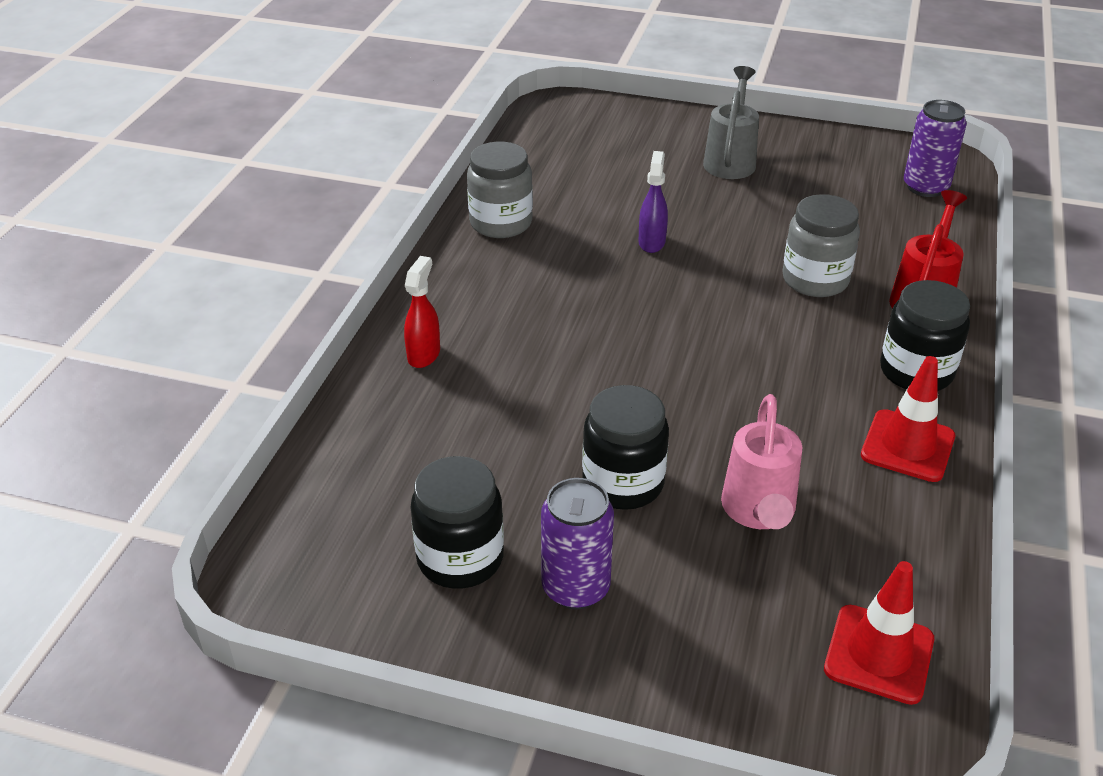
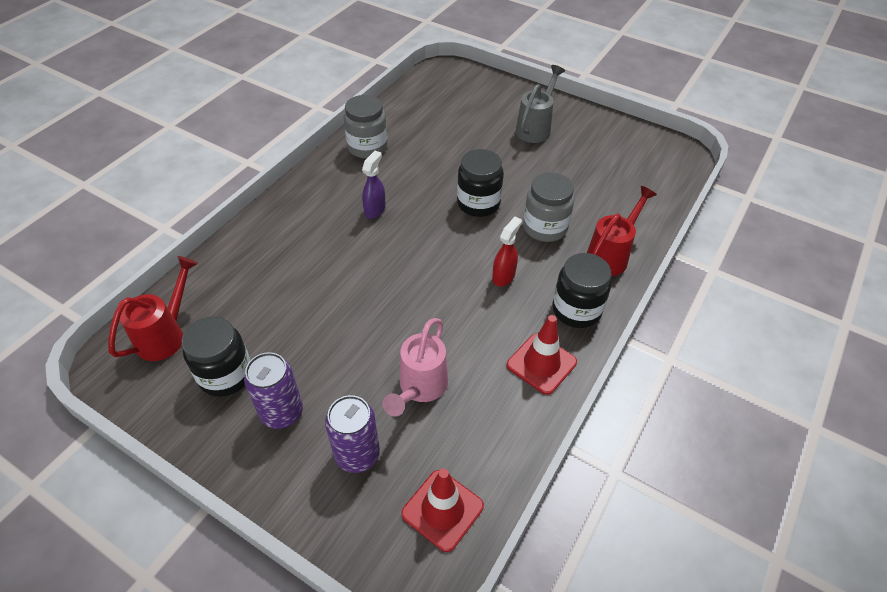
camera: 15 degrees right, 10 degrees up
red spray bottle [404,256,440,368] -> red spray bottle moved to [492,217,522,287]
black jar [582,385,669,510] -> black jar moved to [457,149,504,217]
purple spray bottle [638,151,668,253] -> purple spray bottle moved to [362,151,386,219]
purple can [904,100,967,197] -> purple can moved to [325,395,380,473]
none -> red watering can [108,256,198,361]

